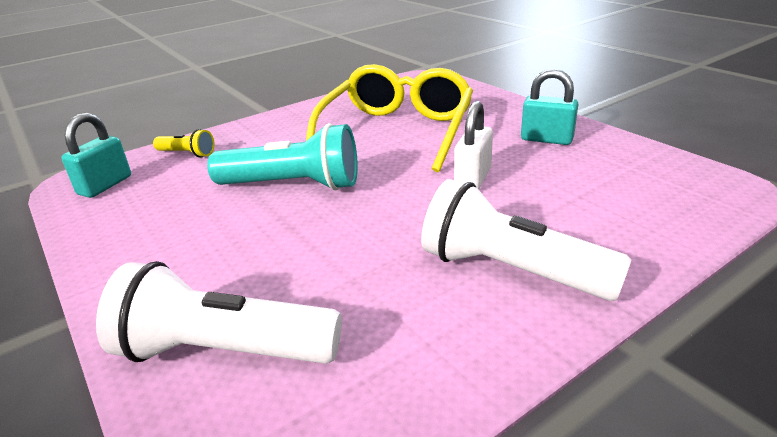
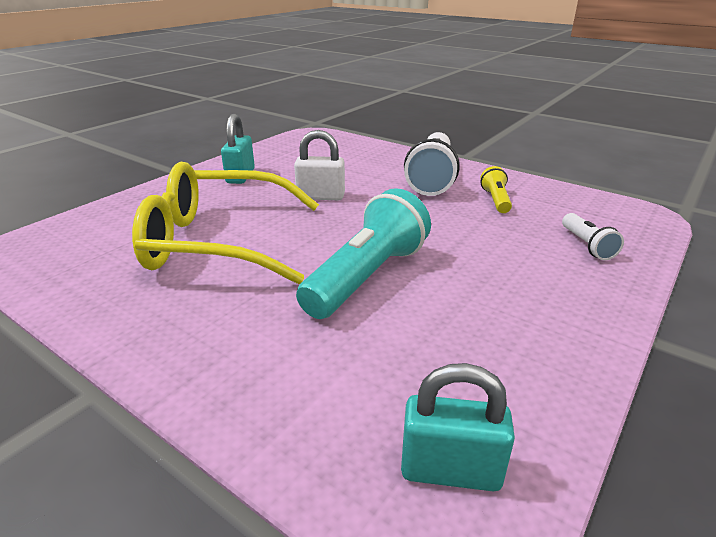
camera: 110 degrees left, 0 degrees up
white flashlight [96,261,342,364] -> white flashlight [562,213,624,260], size x0.49
yellow flashlight [153,129,215,158] -> yellow flashlight moved to [480,166,512,213]
turquoise flashlight [207,123,358,190] -> turquoise flashlight turned 45 degrees clockwise [296,188,431,319]

